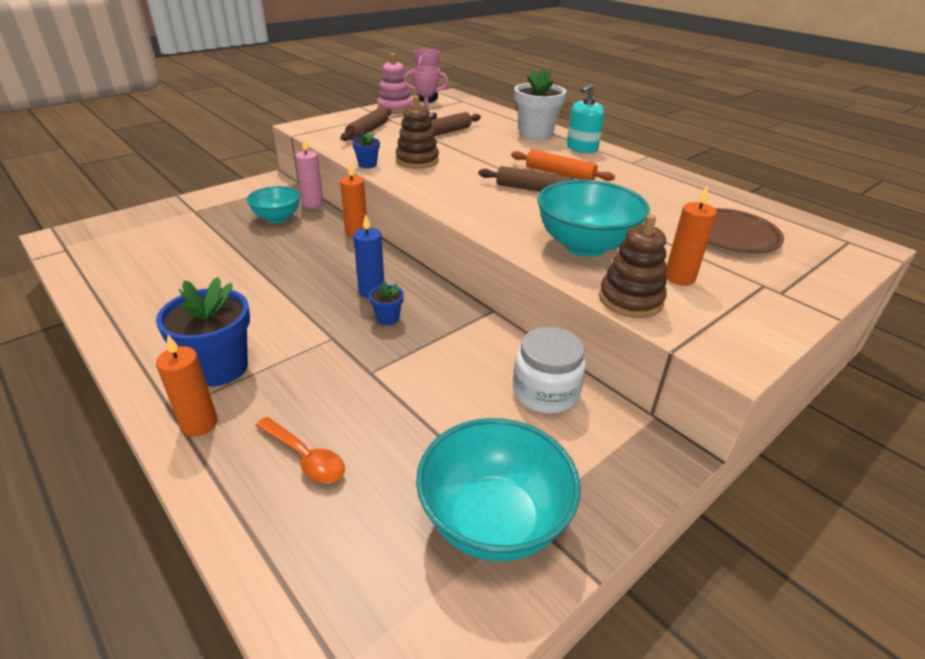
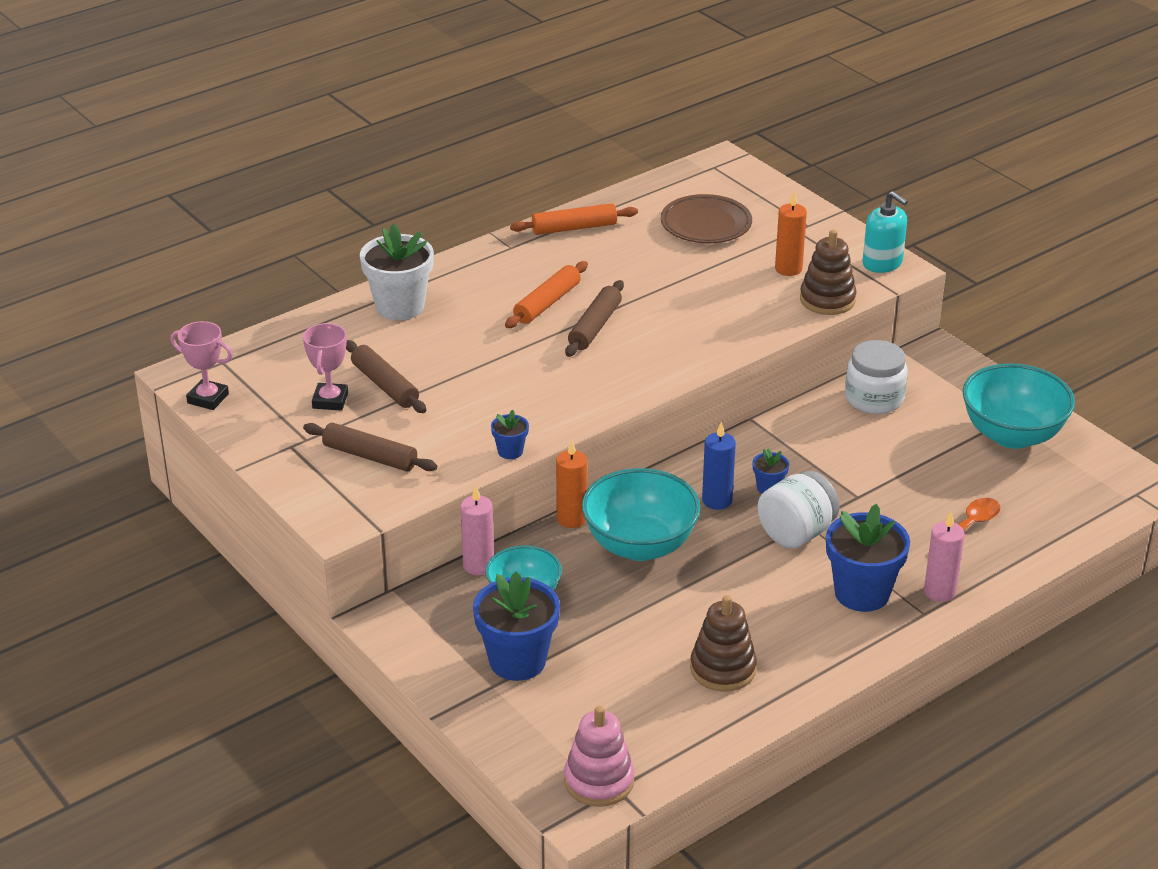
camera: 85 degrees left, 0 degrees up
orange candle [156,335,218,436] -> pink candle [924,512,965,602]
pink stacking toy [377,53,412,114] -> pink stacking toy moved to [564,706,634,807]
brown stacking toy [396,95,439,169] -> brown stacking toy moved to [690,595,757,692]
turquoise bowl [538,180,650,257] -> turquoise bowl moved to [582,468,701,561]
turquoise soap dispenser [567,83,604,153] -> turquoise soap dispenser moved to [863,191,908,273]
none -> blue flower pot [473,572,560,681]
none -> orange rolling pin [510,203,638,235]
none -> white jar [758,471,840,548]

